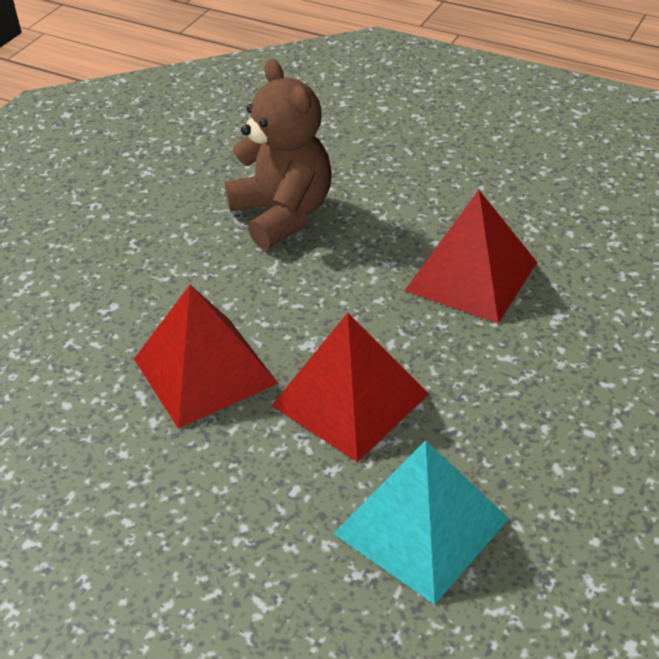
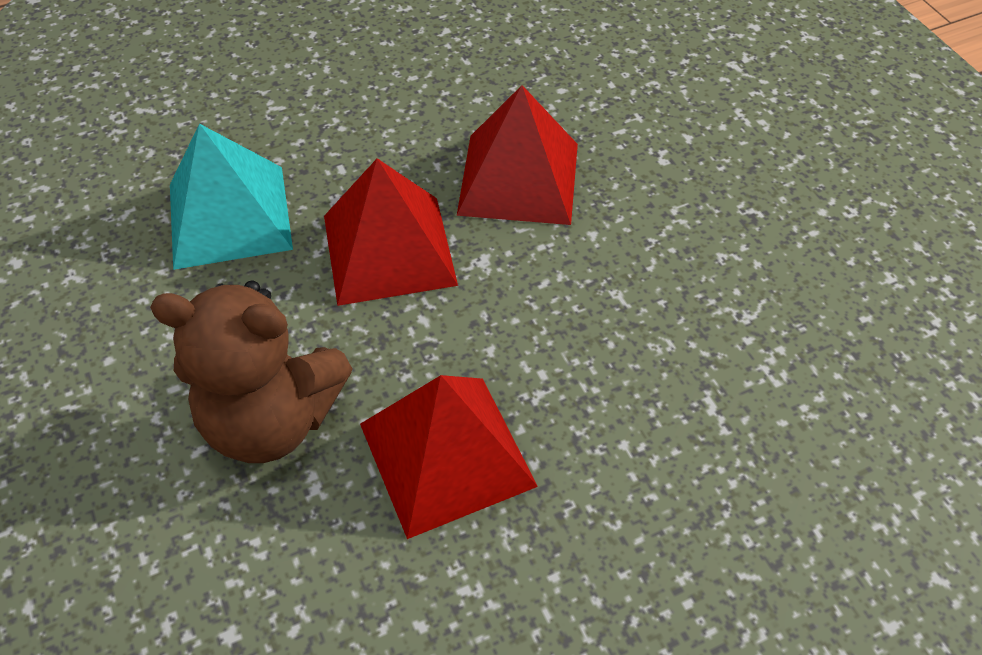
camera: 125 degrees right, 10 degrees up
brown teddy bear [225,59,332,250] -> brown teddy bear moved to [150,281,353,463]

